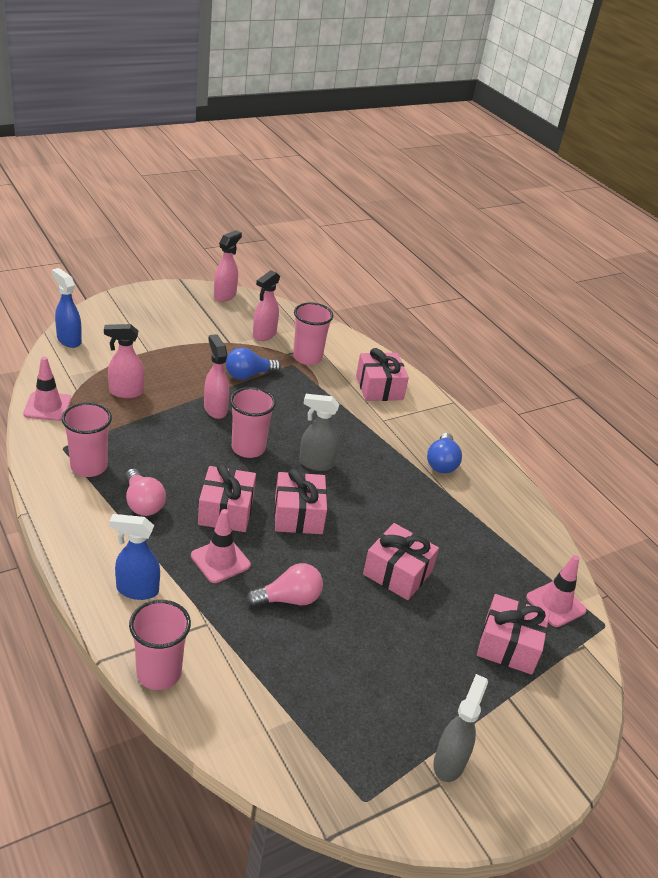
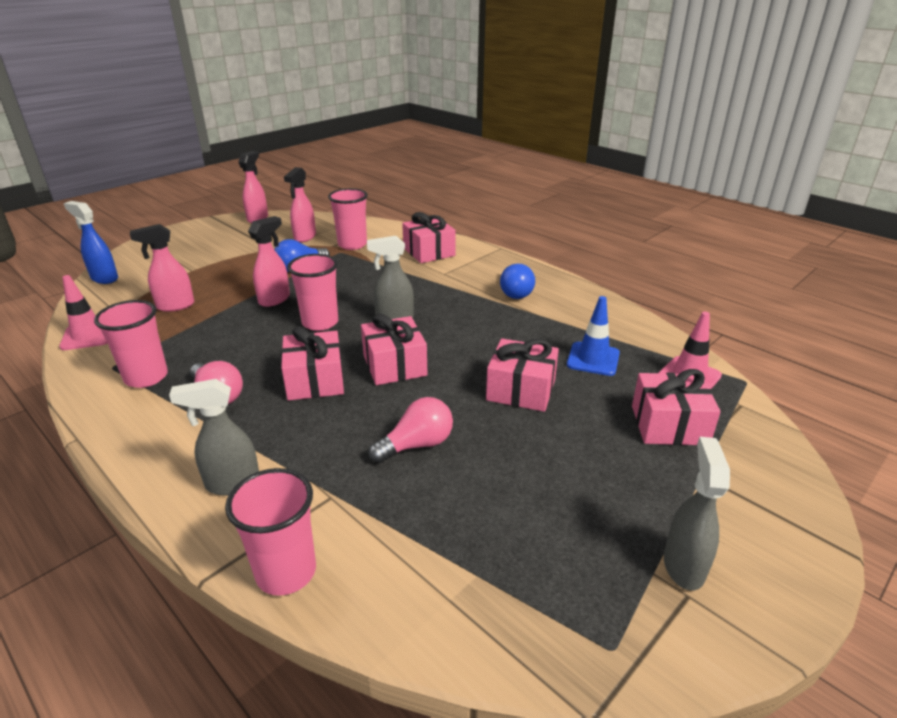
camera: 10 degrees left, 5 degrees down
blue spray bottle [109,514,160,600] -> grey spray bottle [169,379,259,496]
pink traffic cone [191,509,251,583] -> none
pink spray bottle [204,334,229,419] -> pink spray bottle turned 75 degrees clockwise [248,216,290,307]
none -> blue traffic cone [567,296,620,376]

